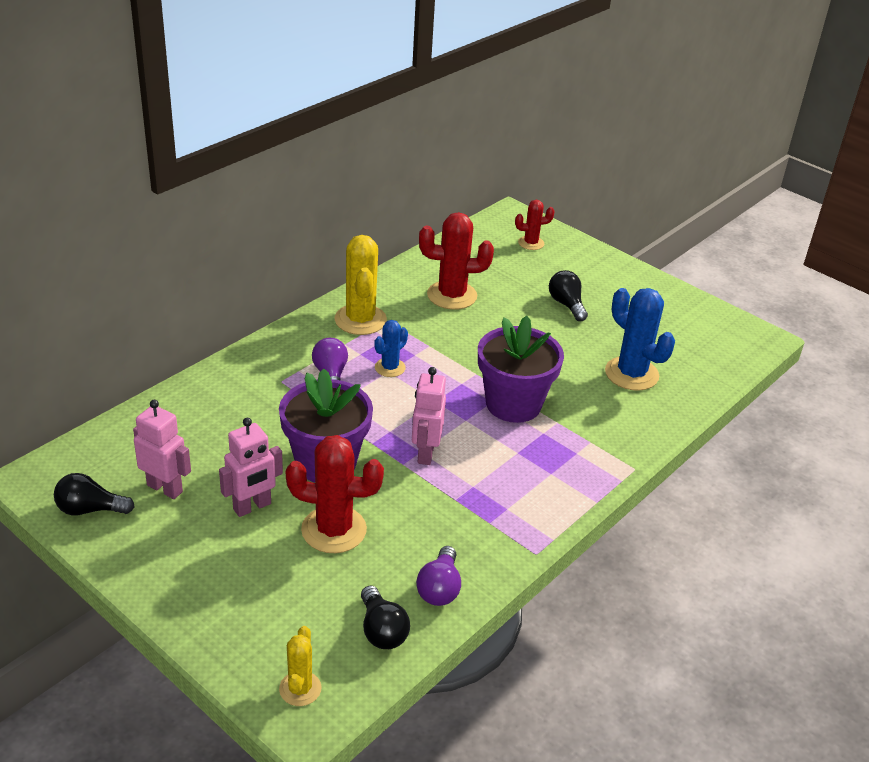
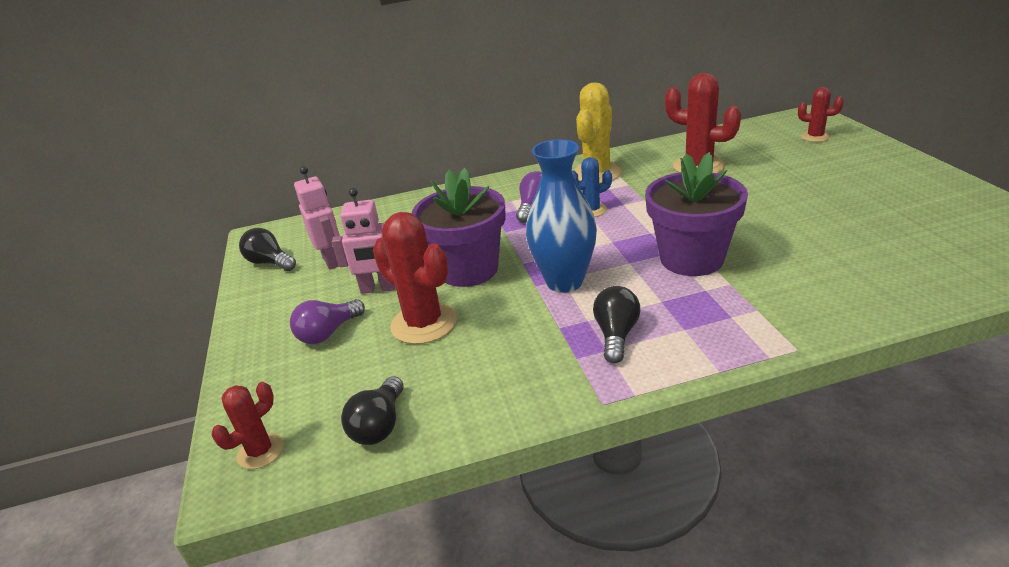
camera: 40 degrees right, 5 degrees down
yellow cactus [279,626,322,706] -> red cactus [211,382,283,469]
pink robot [412,367,446,465] -> blue vase [526,139,597,292]
purple light bulb [416,546,461,606] -> purple light bulb moved to [290,299,365,344]
black light bulb [549,270,588,321] -> black light bulb moved to [593,286,640,363]
blue cactus [605,288,675,391] -> none

